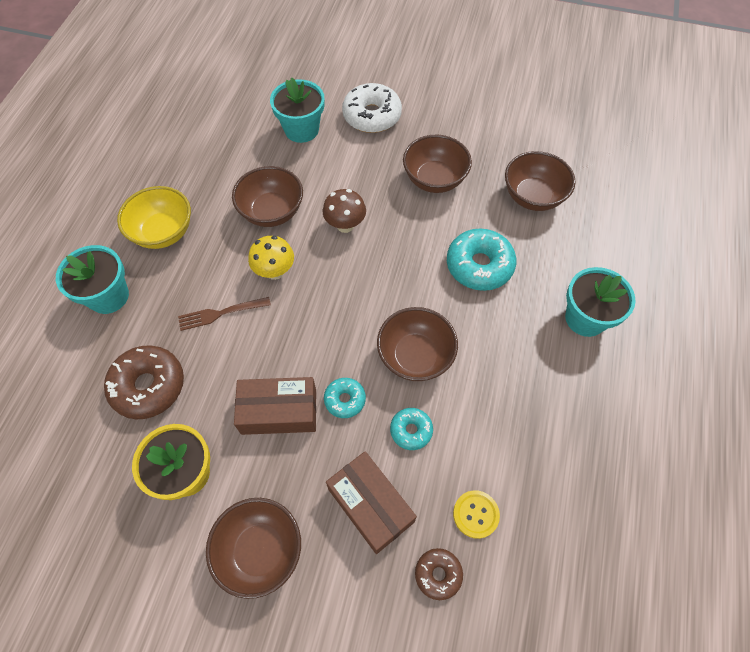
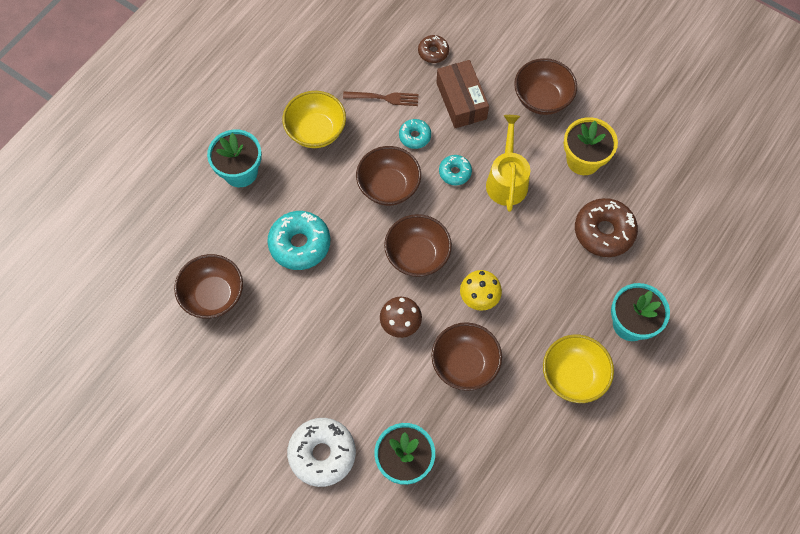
camera: 160 degrees left, 5 degrees up
brown fork [178,297,271,331] -> brown fork moved to [343,91,419,106]
brown box [234,377,316,435] -> yellow watering can [486,115,530,212]
brown bowl [403,135,472,193] -> brown bowl moved to [384,214,452,277]
yellow button [453,490,500,539] -> none
none -> yellow bowl [282,91,346,148]

